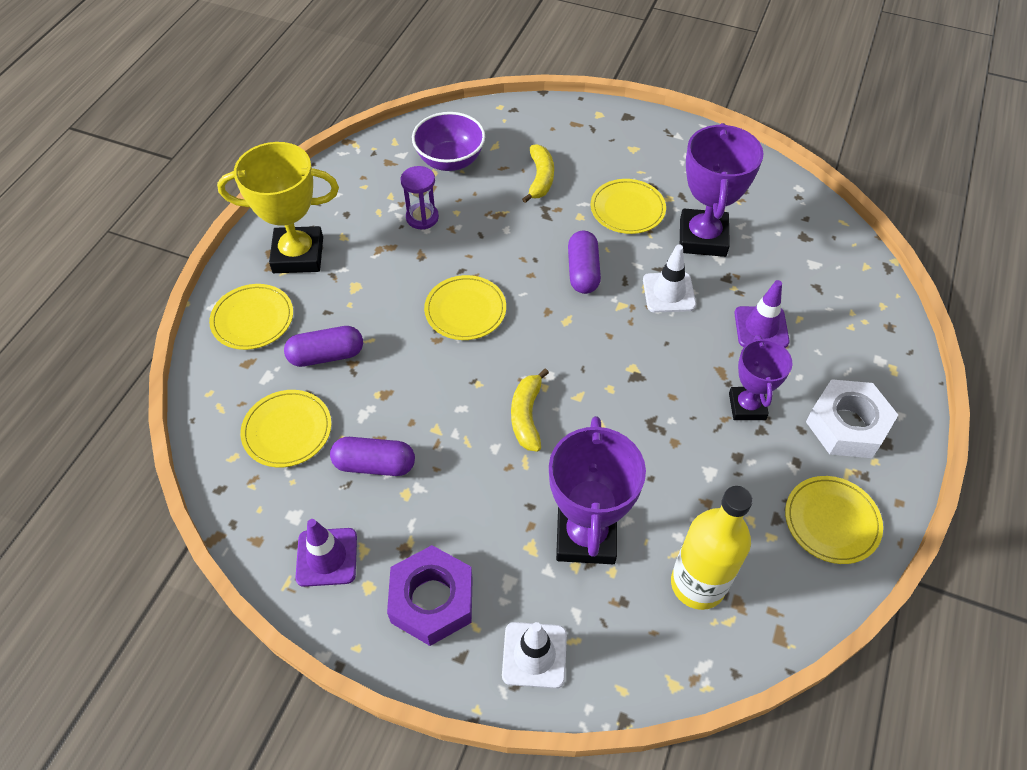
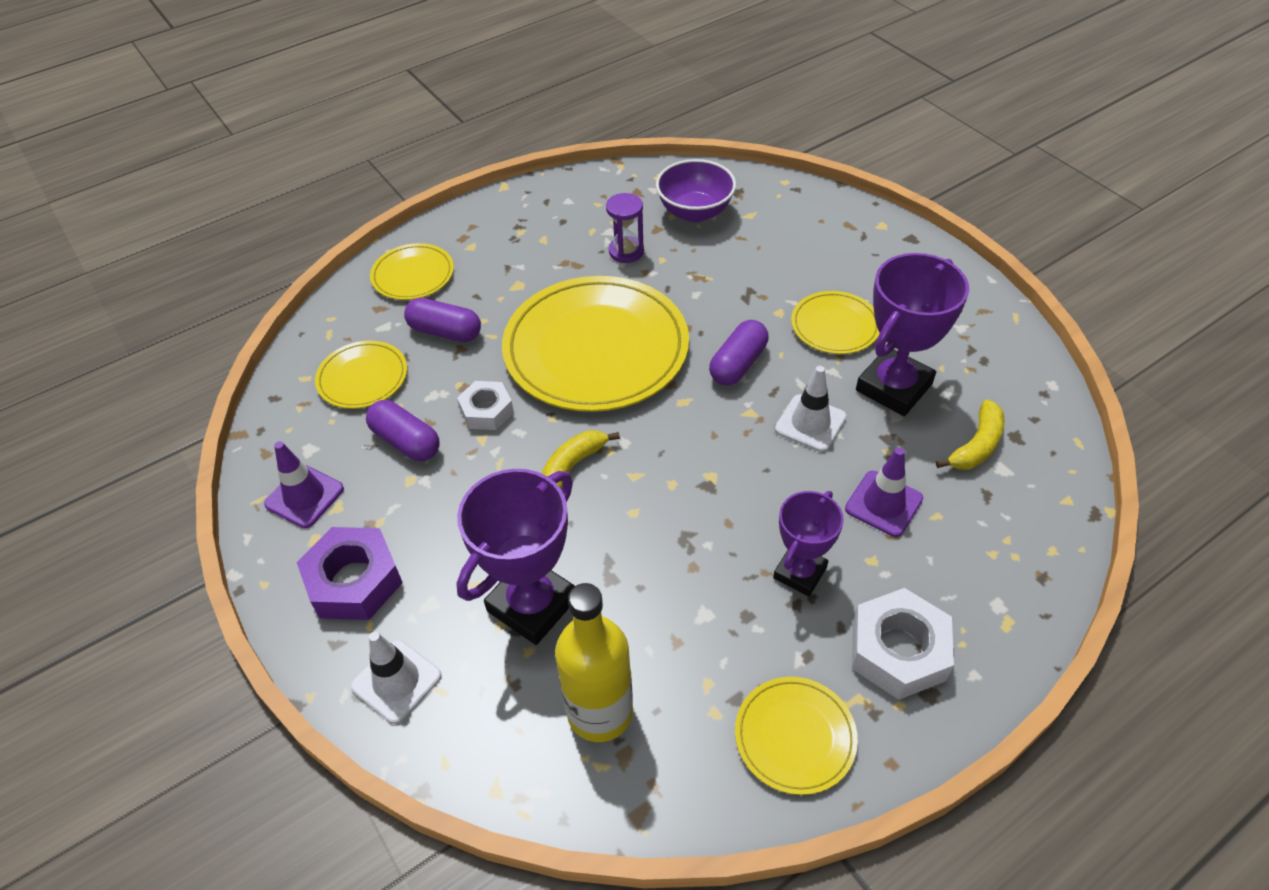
camera: 35 degrees right, 5 degrees down
yellow trophy [217,142,339,273] -> none
yellow plate [424,275,506,340] -> yellow plate [502,276,689,412], size x2.07
yellow banana [522,144,554,203] -> yellow banana moved to [936,400,1004,470]
none -> white nut [457,381,514,430]

